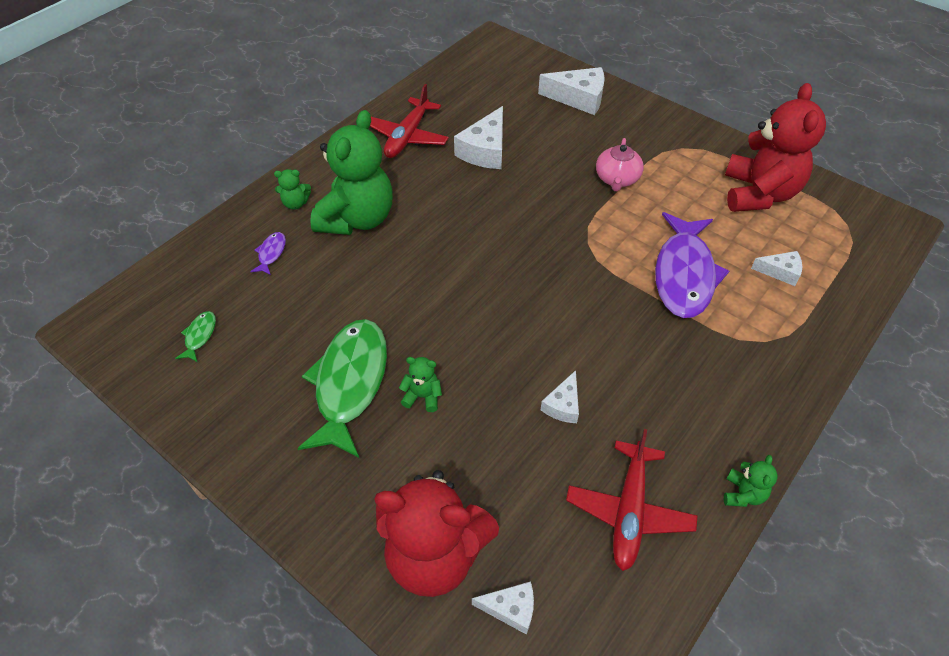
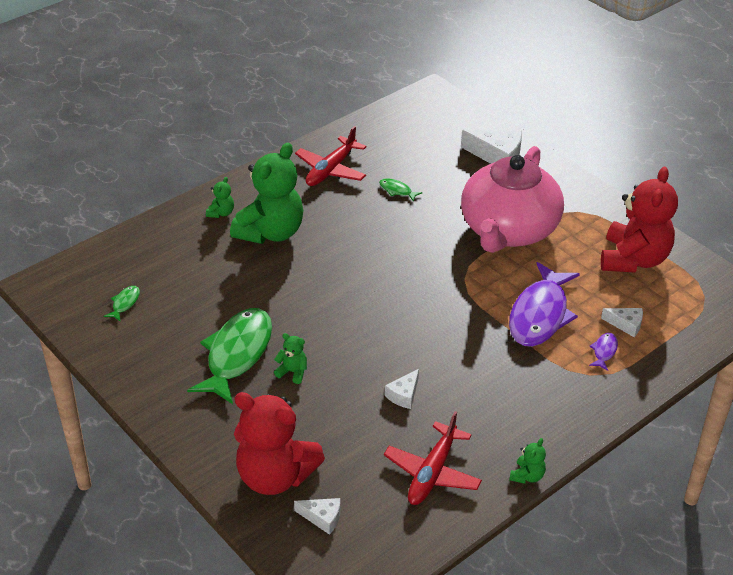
camera: 10 degrees right, 10 degrees down
purple fish [250,232,286,275] -> purple fish moved to [589,333,618,371]
green teddy bear [274,169,311,210] -> green teddy bear turned 75 degrees counterclockwise [206,177,234,218]
white cheese [454,106,503,169] -> green fish [379,178,422,202]
pink teapot [596,138,644,191] -> pink teapot [461,146,564,253], size x2.39

